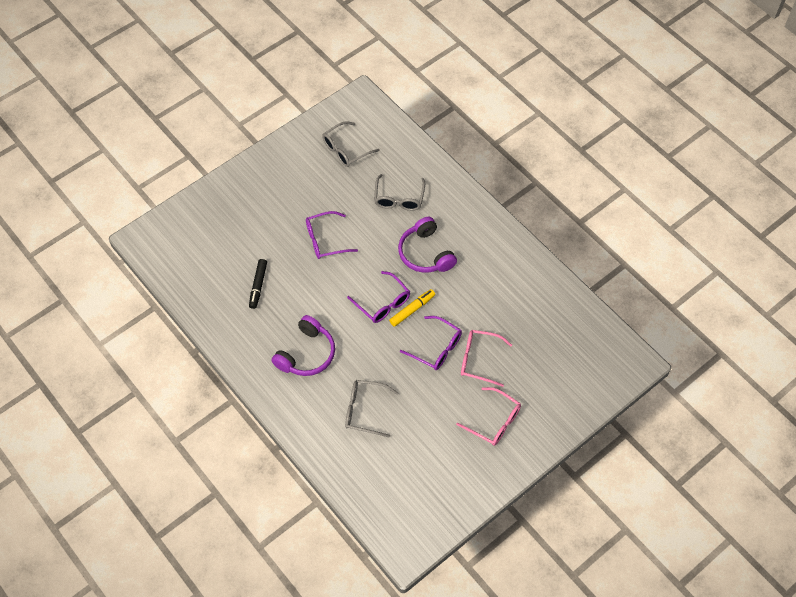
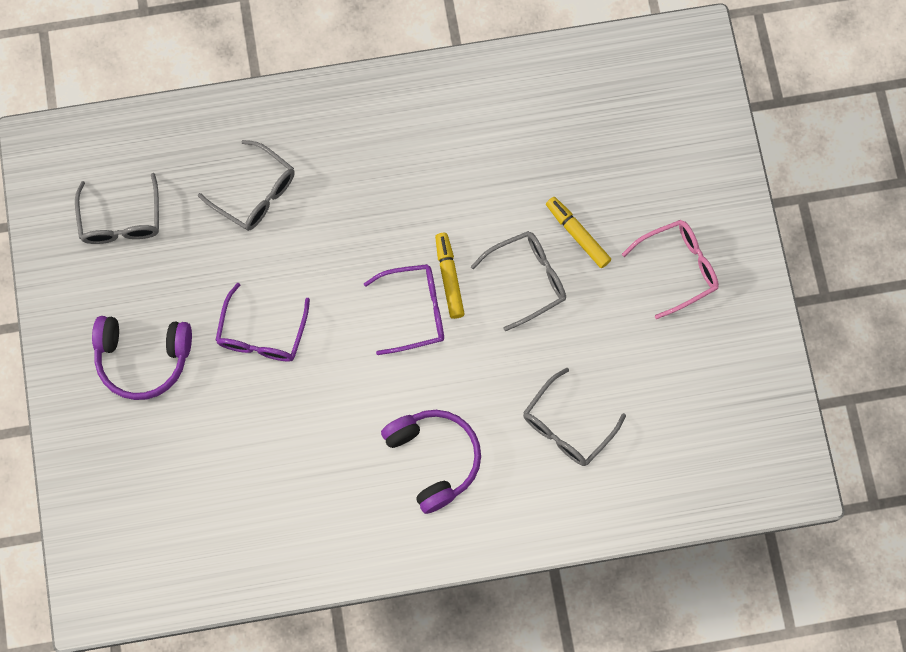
camera: 60 degrees left, 15 degrees up
black marker [249,259,267,309] -> none
purple headphones [398,217,457,273] -> purple headphones moved to [92,316,192,400]
purple glasses [400,316,462,370] -> grey glasses [471,231,566,331]
pink glasses [461,330,512,387] -> yellow marker [546,197,611,268]

